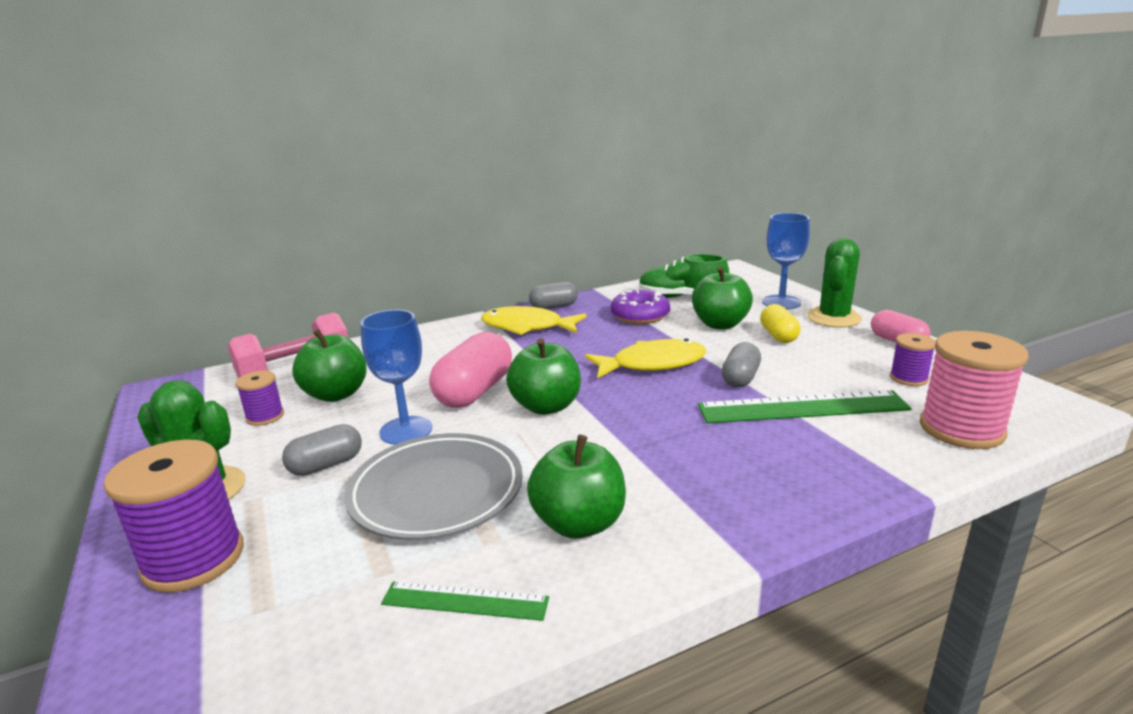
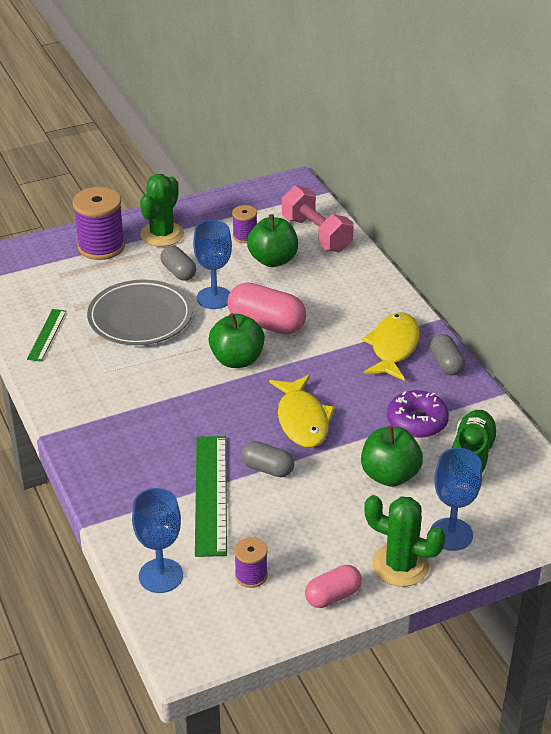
camera: 90 degrees right, 15 degrees up
green apple [527,435,626,539] -> none
yellow capsule [760,304,801,343] -> none
pink spool [920,331,1029,449] -> blue goblet [132,488,183,593]

